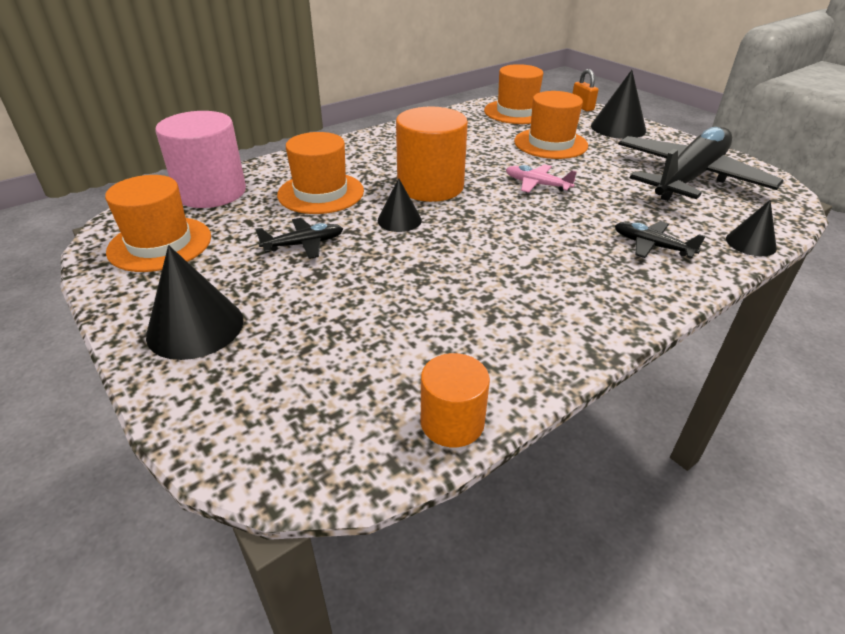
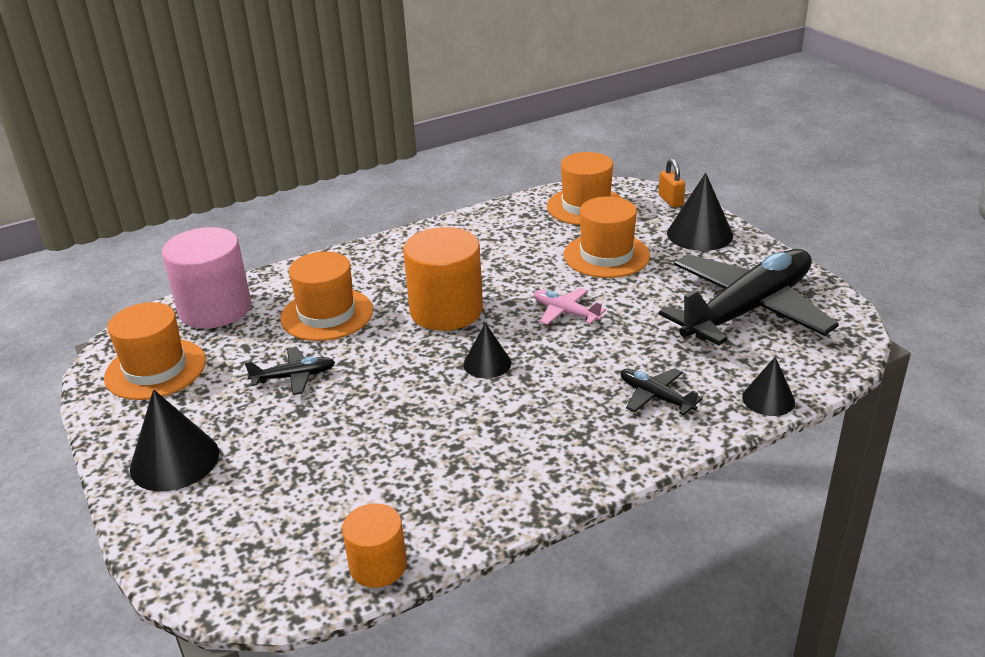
camera: 10 degrees right, 5 degrees down
black cone [378,178,422,232] -> black cone moved to [464,323,511,378]

